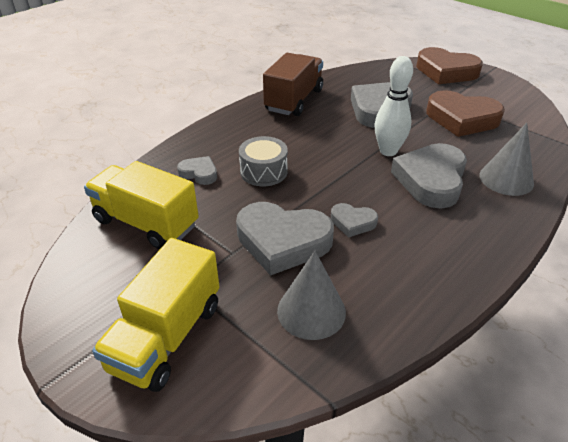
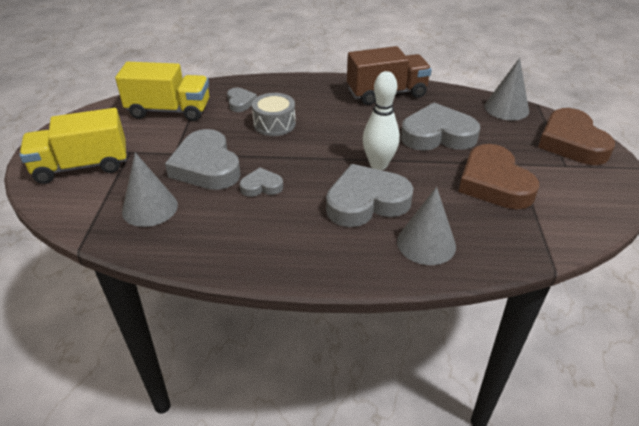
camera: 50 degrees right, 0 degrees up
yellow truck [84,161,199,249] -> yellow truck turned 105 degrees clockwise [115,62,209,121]
grey heart [331,203,378,238] -> grey heart turned 105 degrees clockwise [240,168,283,197]
none -> grey cone [484,58,529,120]

